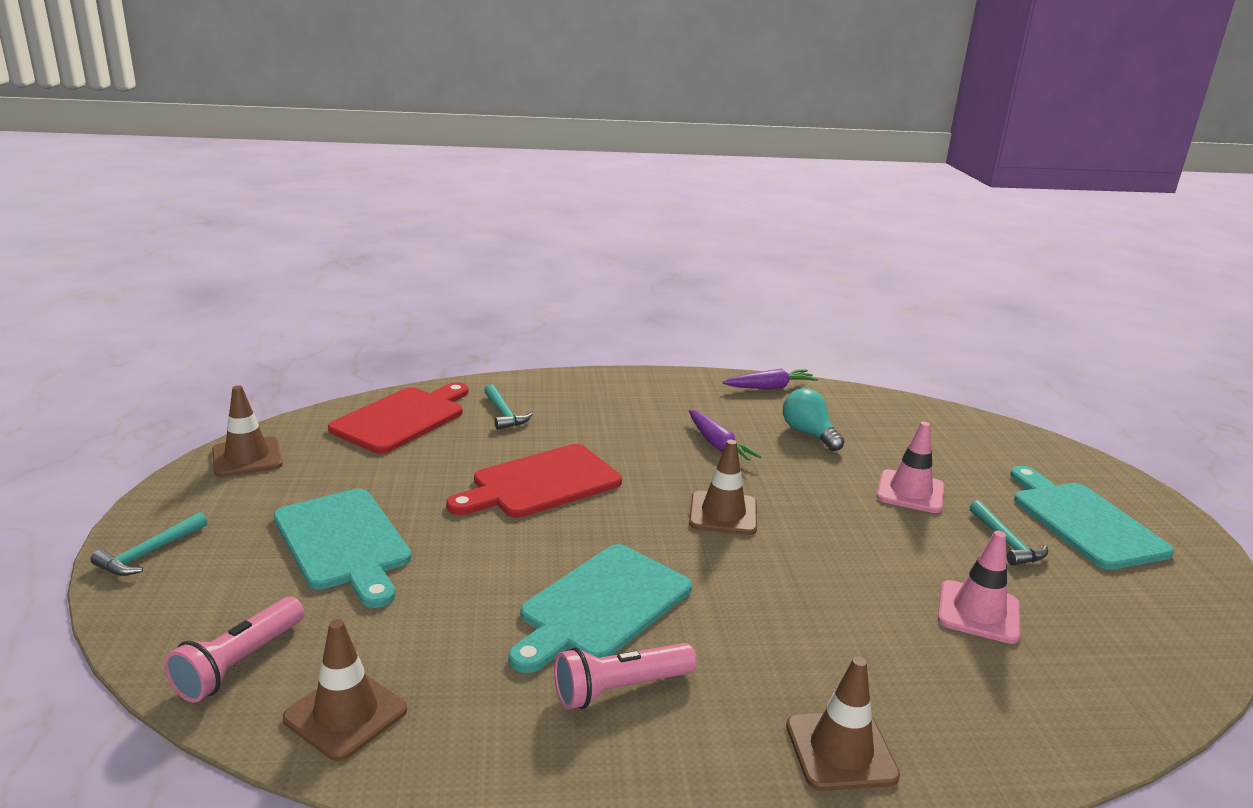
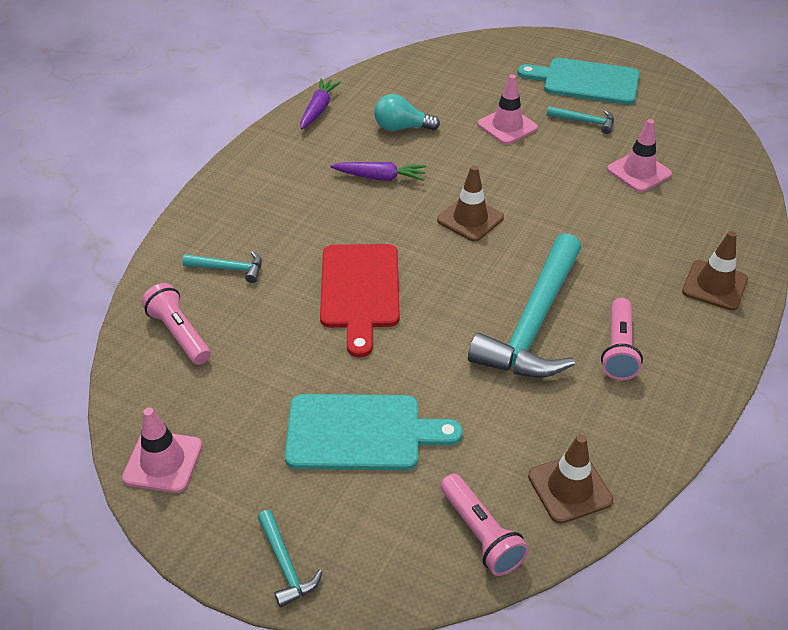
camera: 55 degrees left, 20 degrees up
brown traffic cone [212,385,283,477] -> pink traffic cone [122,408,202,493]
red cutting board [328,382,469,454] -> pink flashlight [141,283,211,365]
turquoise cutting board [508,544,692,673] -> turquoise hammer [468,233,581,378]

